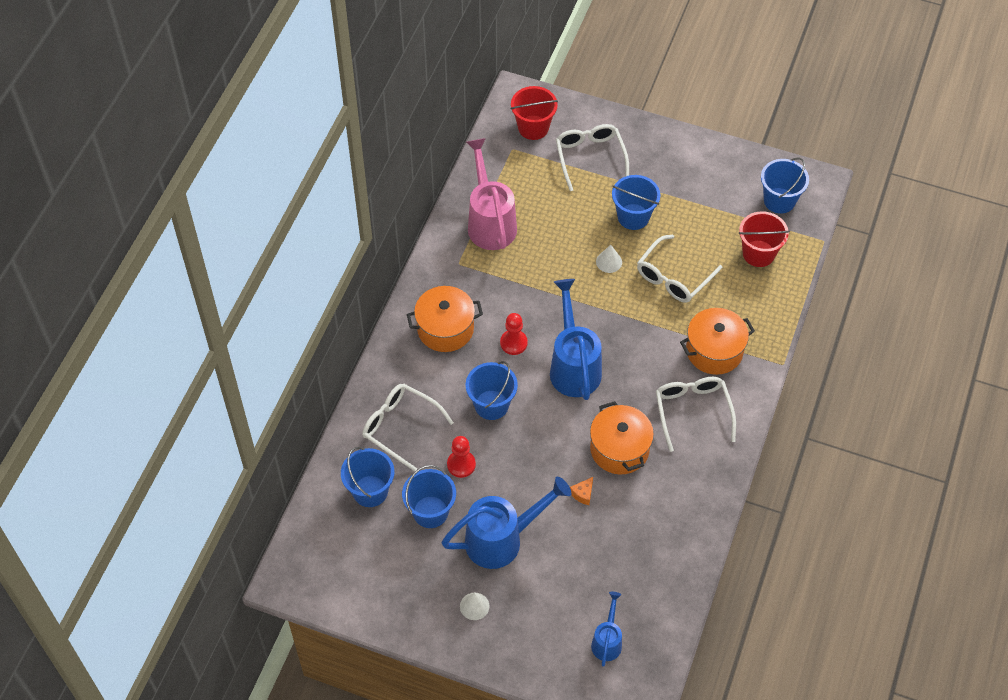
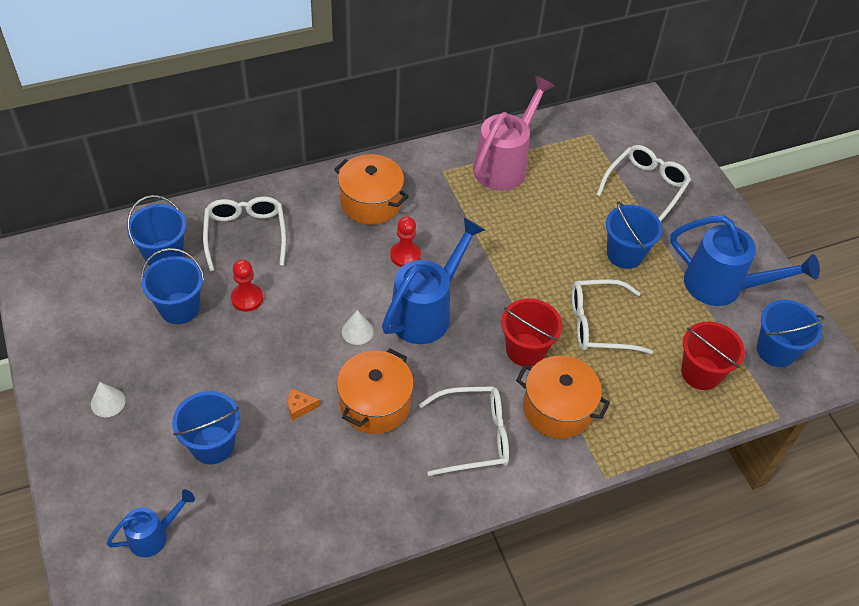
camera: 45 degrees right, 5 degrees down
blue watering can [442,477,571,569] -> blue watering can moved to [670,215,820,306]
blue bucket [466,361,518,420] -> blue bucket moved to [172,391,240,464]
red bucket [510,86,558,140] -> red bucket moved to [501,299,562,367]
white cone [596,245,622,273] -> white cone moved to [342,310,374,345]
white glasses [656,377,736,452] -> white glasses turned 45 degrees clockwise [419,386,509,476]

